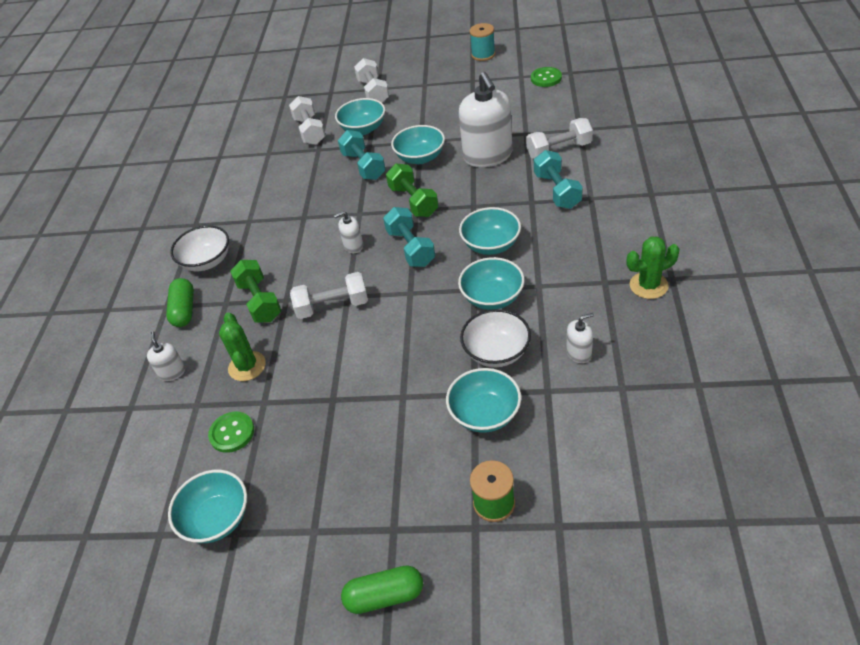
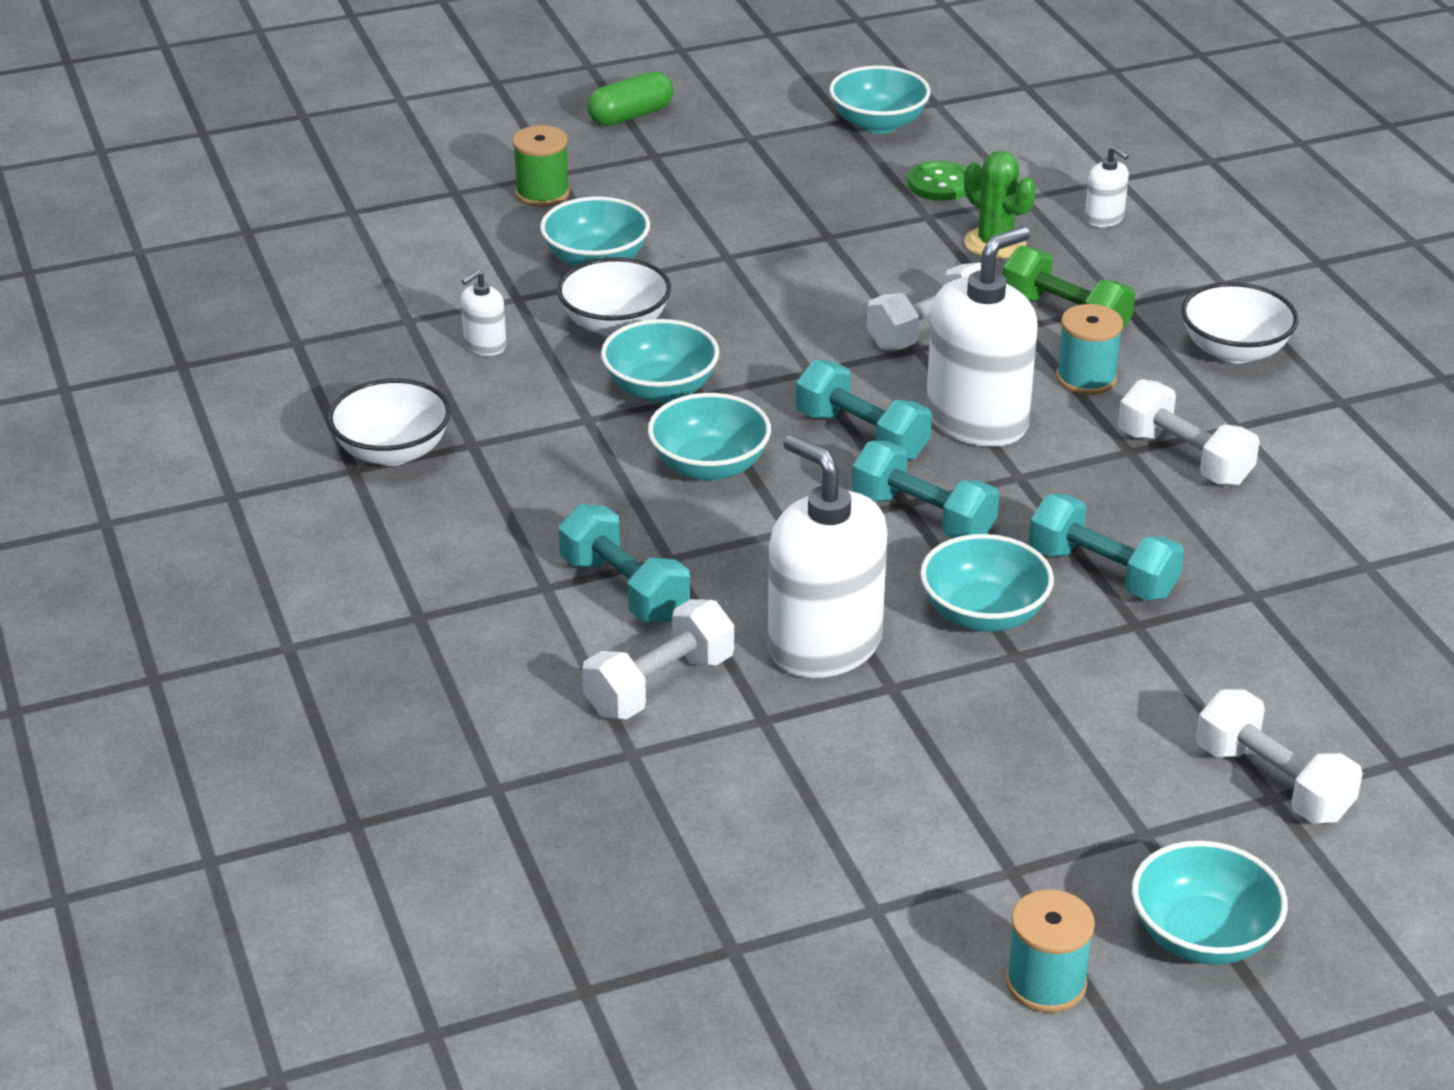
camera: 150 degrees right, 10 degrees down
green capsule [166,278,194,327] -> none
white dumbbell [289,96,326,145] -> white dumbbell moved to [1118,379,1260,486]
white soap dispenser [334,211,363,253] -> white soap dispenser [926,226,1038,447], size x2.25
turquoise bowl [335,98,385,135] -> turquoise bowl moved to [1132,841,1288,965]
green dumbbell [386,164,438,217] -> turquoise dumbbell [852,441,999,538]
green button [531,67,562,87] -> none
green cactus [627,236,680,299] -> white bowl [328,379,451,466]
none -> turquoise spool [1056,304,1123,395]

